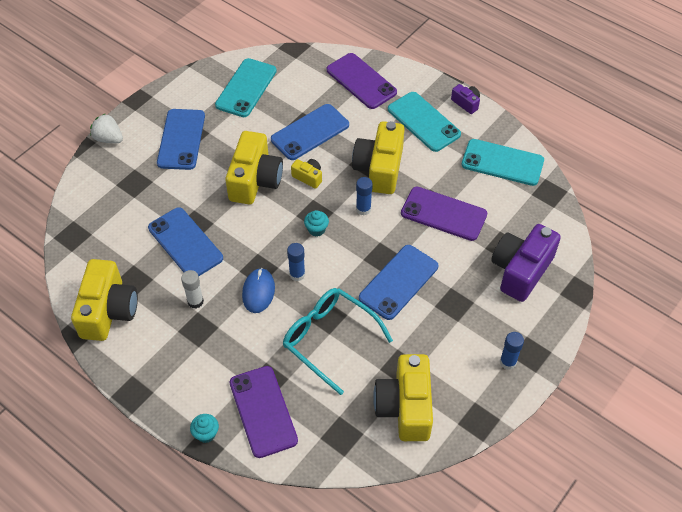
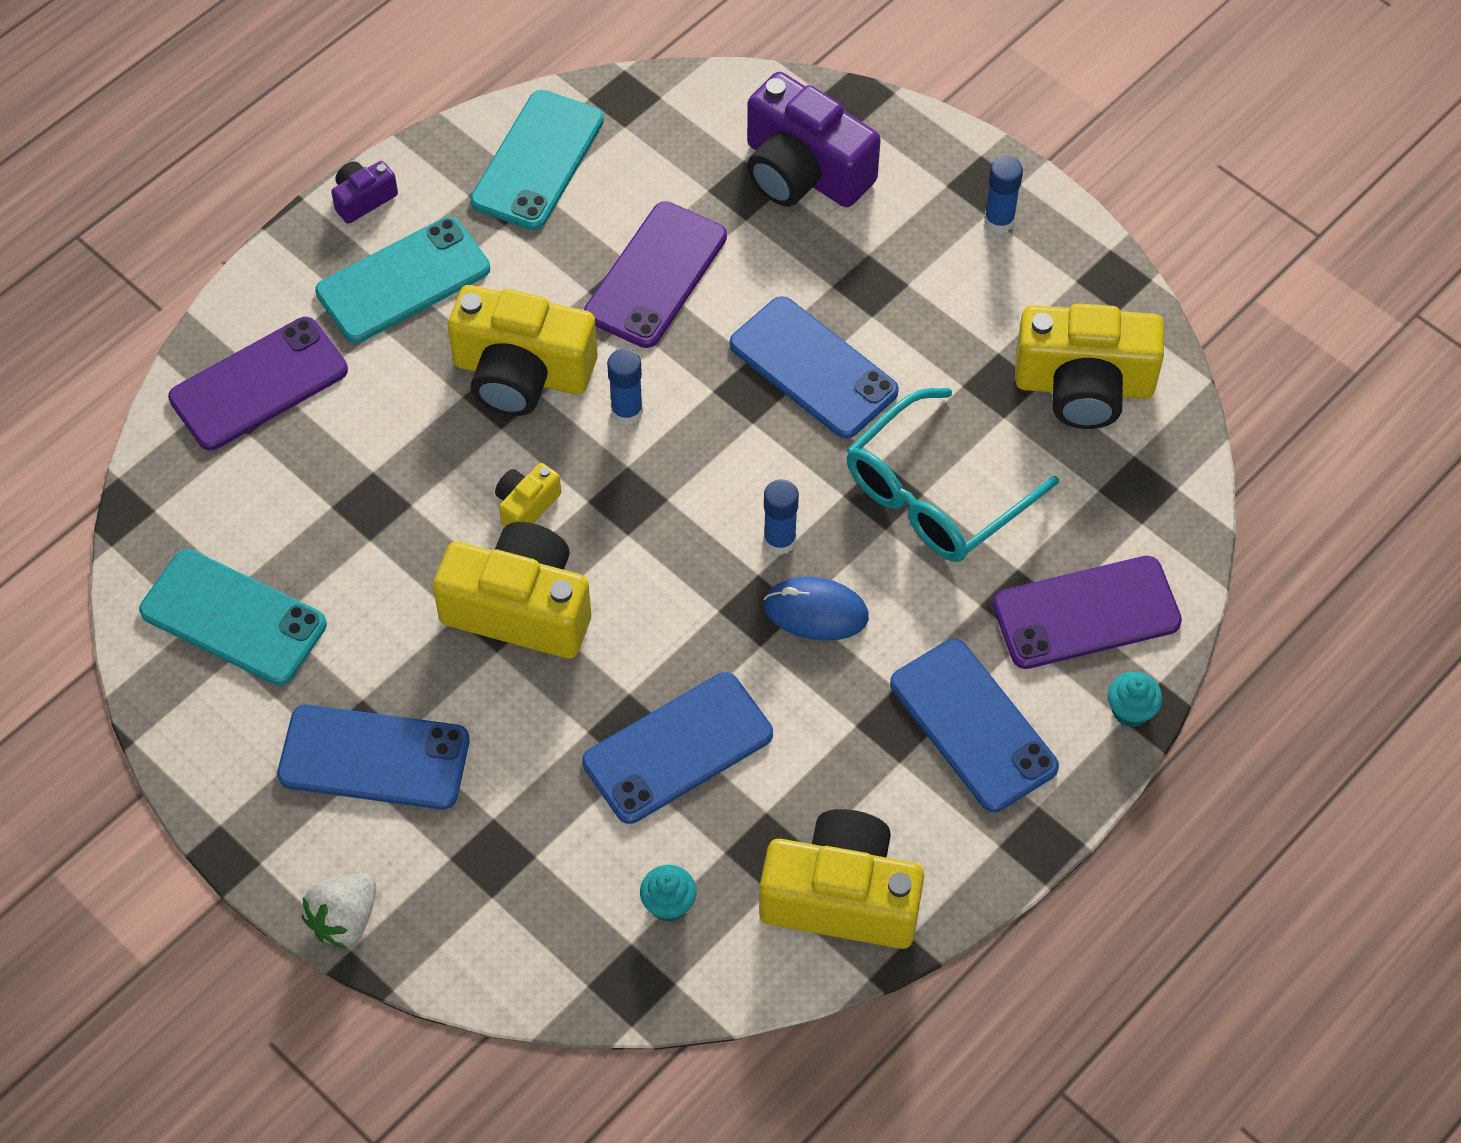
camera: 85 degrees left, 5 degrees up
white glue stick [181,270,204,308] -> none
blue phone [271,104,349,160] -> blue phone moved to [890,639,1059,812]
turquoise cupcake [304,210,329,237] -> turquoise cupcake moved to [640,865,697,922]

